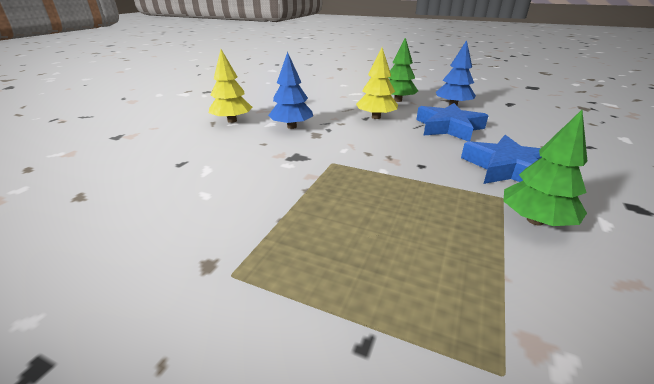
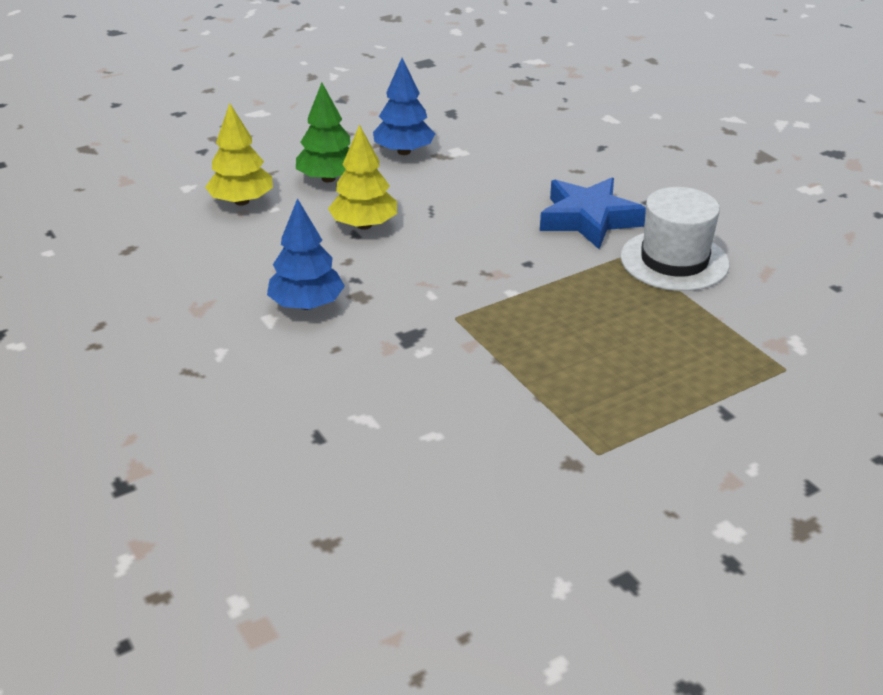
camera: 55 degrees left, 5 degrees up
yellow tree [209,49,252,123] -> yellow tree moved to [205,103,273,206]
blue star [416,103,488,142] -> none
green tree [503,110,587,226] -> white hat [620,187,729,291]

